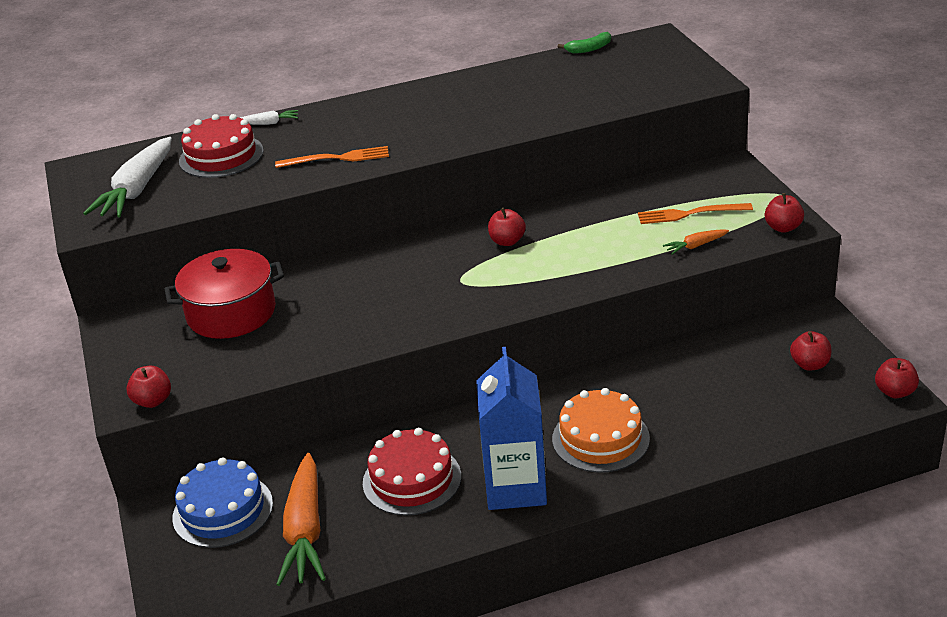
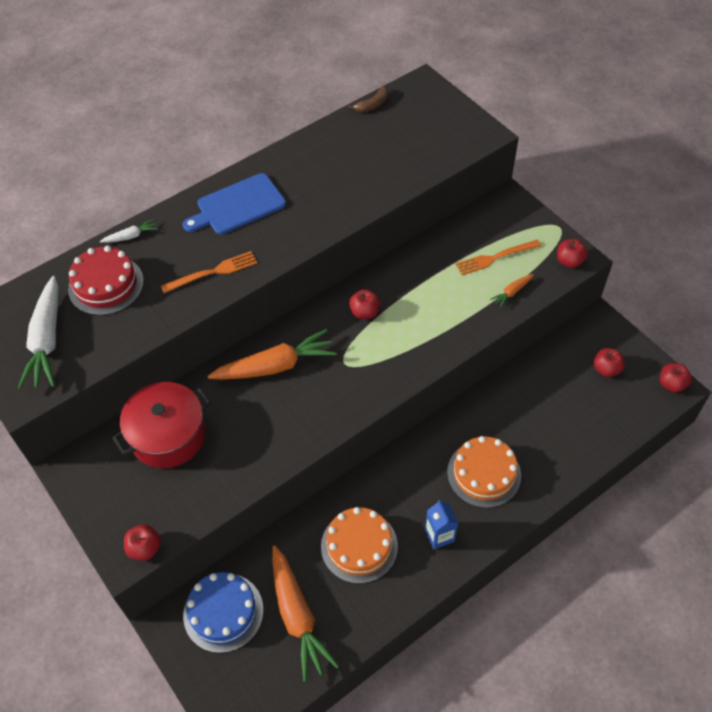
camera: 20 degrees left, 20 degrees up
red cake [363,428,461,516] -> orange cake [321,507,398,584]
blue carton [476,347,547,510] -> blue carton [425,500,458,549], size x0.51
green banana [558,32,611,54] -> brown banana [348,86,388,112]
none -> blue cutting board [183,173,286,234]
none -> orange carrot [208,329,337,380]

